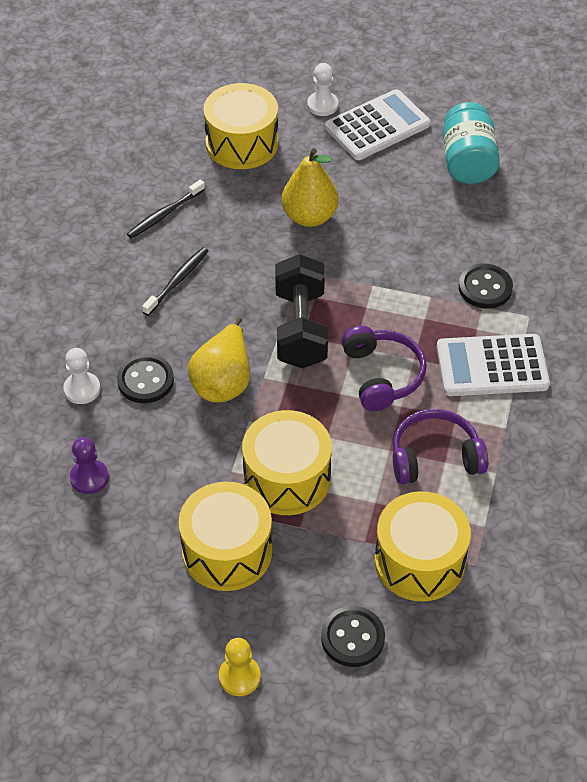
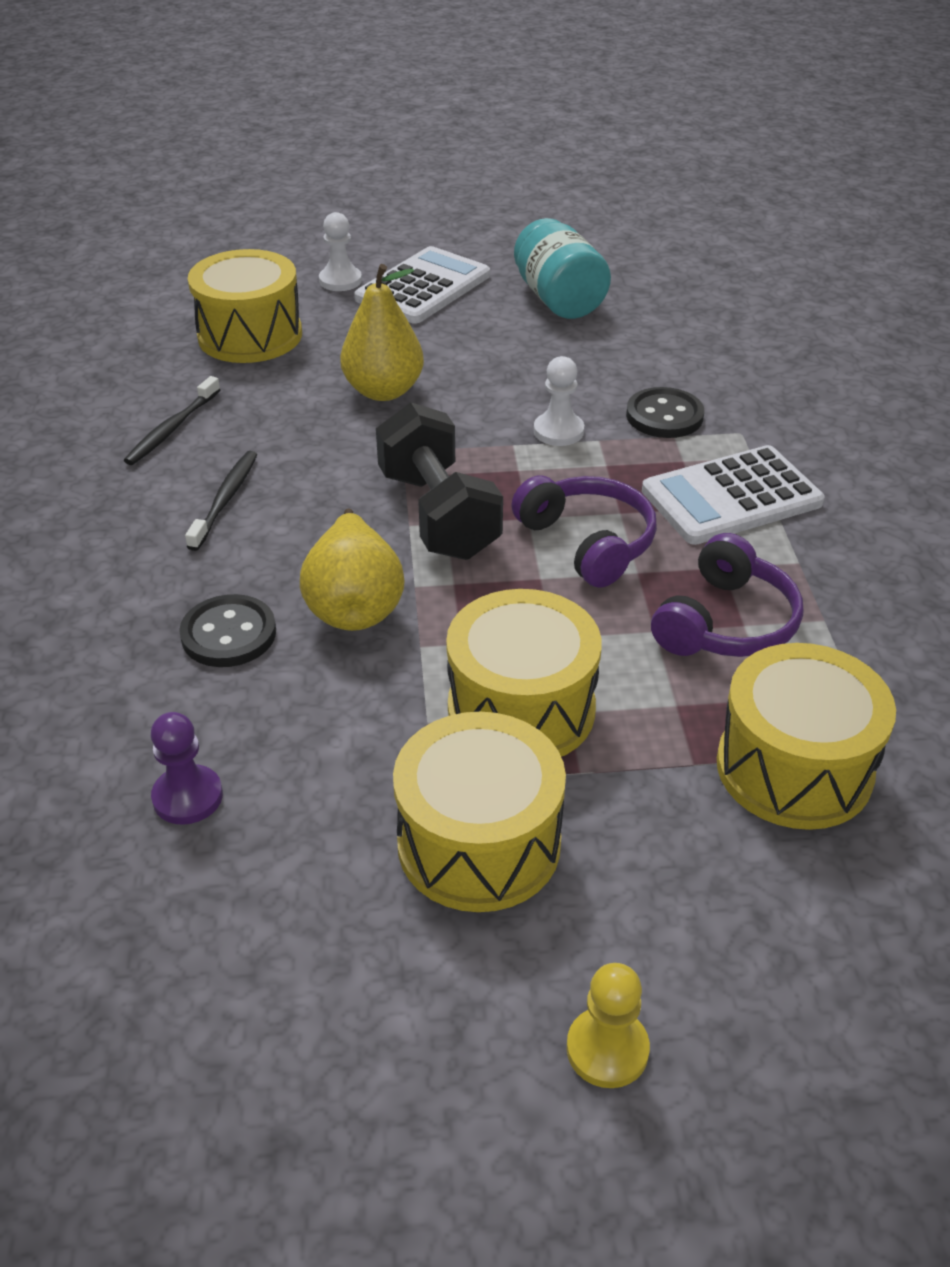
camera: 20 degrees left, 10 degrees down
white pawn [63,348,101,404] -> white pawn moved to [534,356,584,446]
black button [321,606,385,667] -> none
purple headphones [393,409,488,484] -> purple headphones turned 150 degrees clockwise [651,533,803,657]

